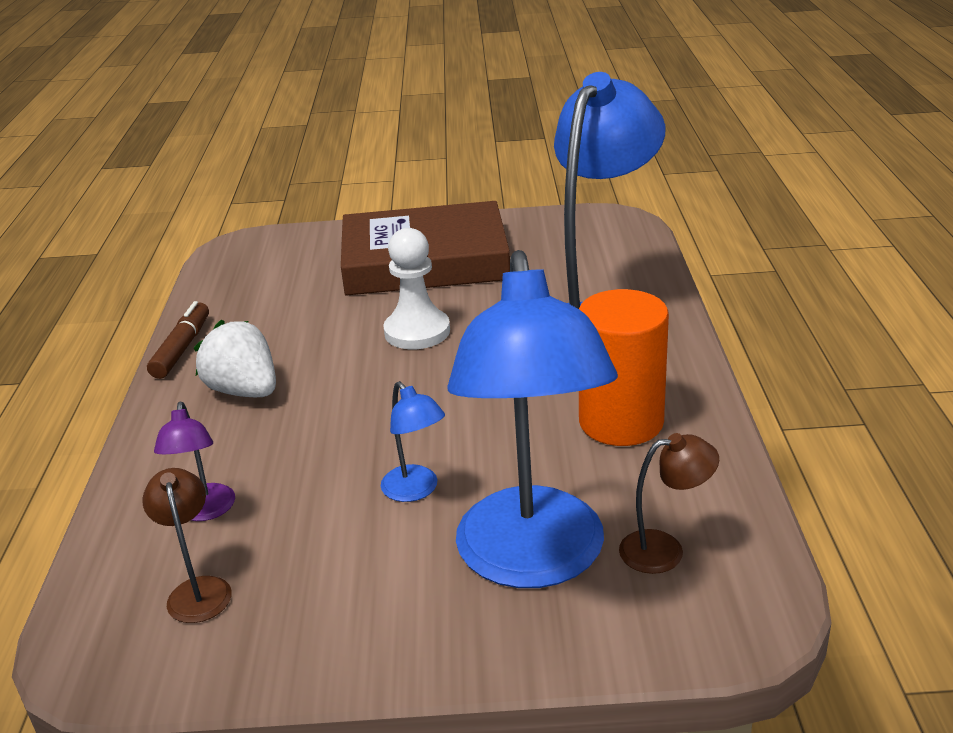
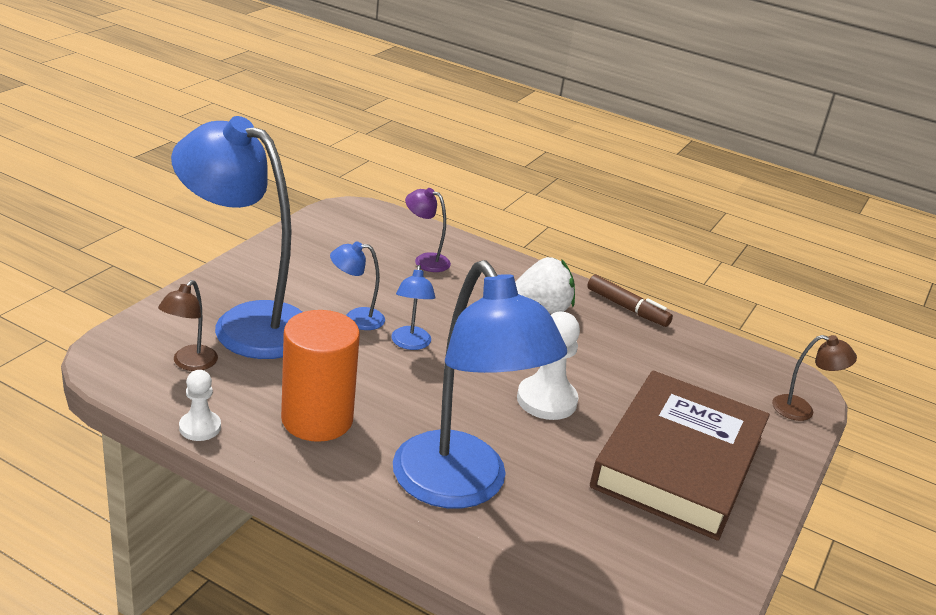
camera: 115 degrees right, 0 degrees up
brown lamp [142,468,232,623] -> brown lamp moved to [772,335,857,421]
none -> white pawn [179,370,221,441]
none -> blue lamp [391,265,436,350]

